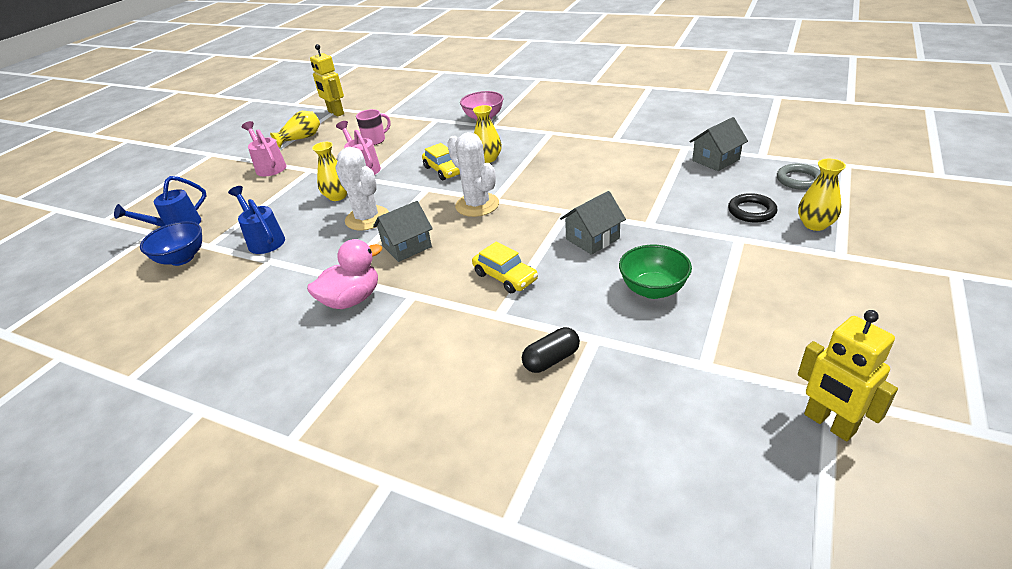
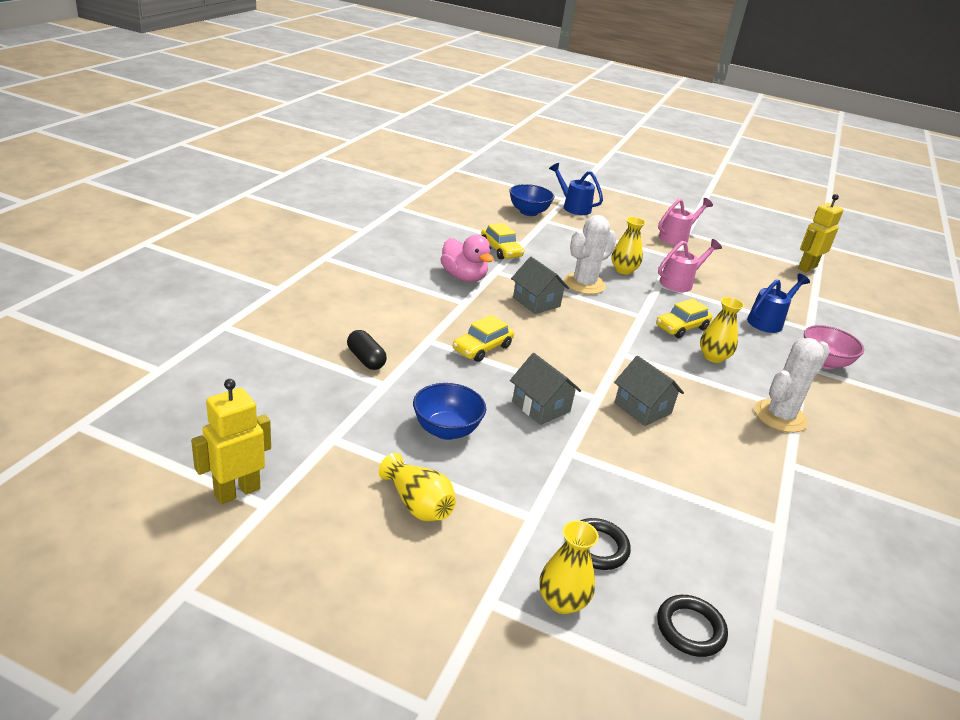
camera: 80 degrees right, 5 degrees down
blue watering can [228,186,285,254] -> blue watering can moved to [747,274,810,333]
yellow vase [270,111,320,148] -> yellow vase moved to [379,453,456,521]
pink mug [356,109,391,145] -> none
white cactus [447,132,499,217] -> white cactus moved to [754,338,830,433]
green bowl [619,245,692,299] -> blue bowl [413,383,486,440]
grey house [690,117,748,171] -> grey house moved to [614,356,684,426]
grey ring [777,164,821,190] -> black ring [657,595,728,657]
none -> yellow car [481,223,524,259]

